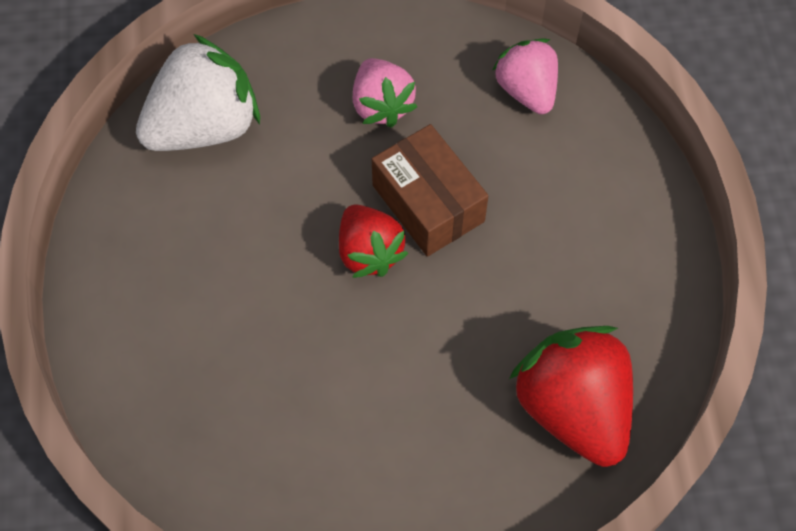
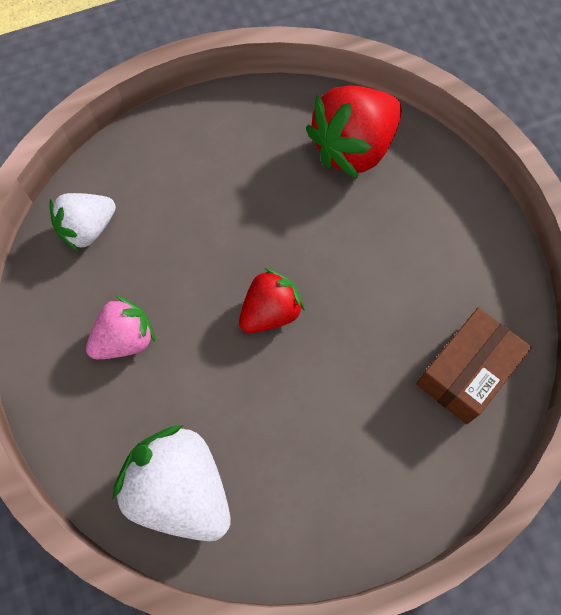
camera: 105 degrees left, 5 degrees up
brown box [372,124,488,257] -> brown box moved to [416,307,532,424]
pink strawberry [493,39,558,114] -> white strawberry [49,193,116,252]

